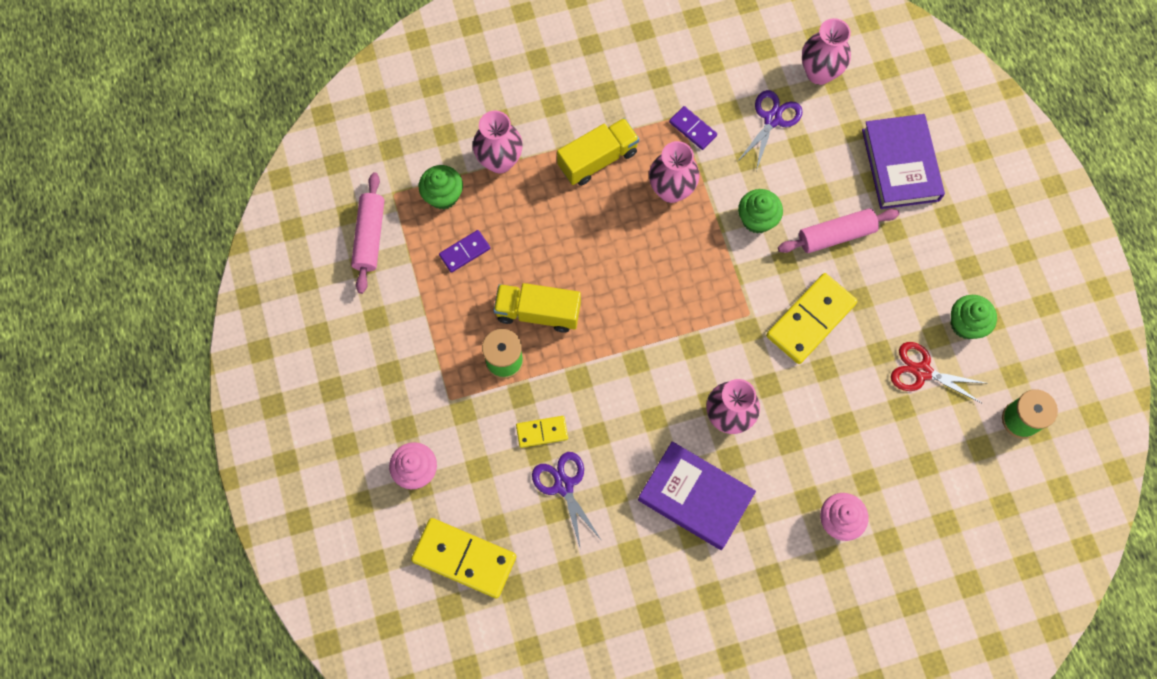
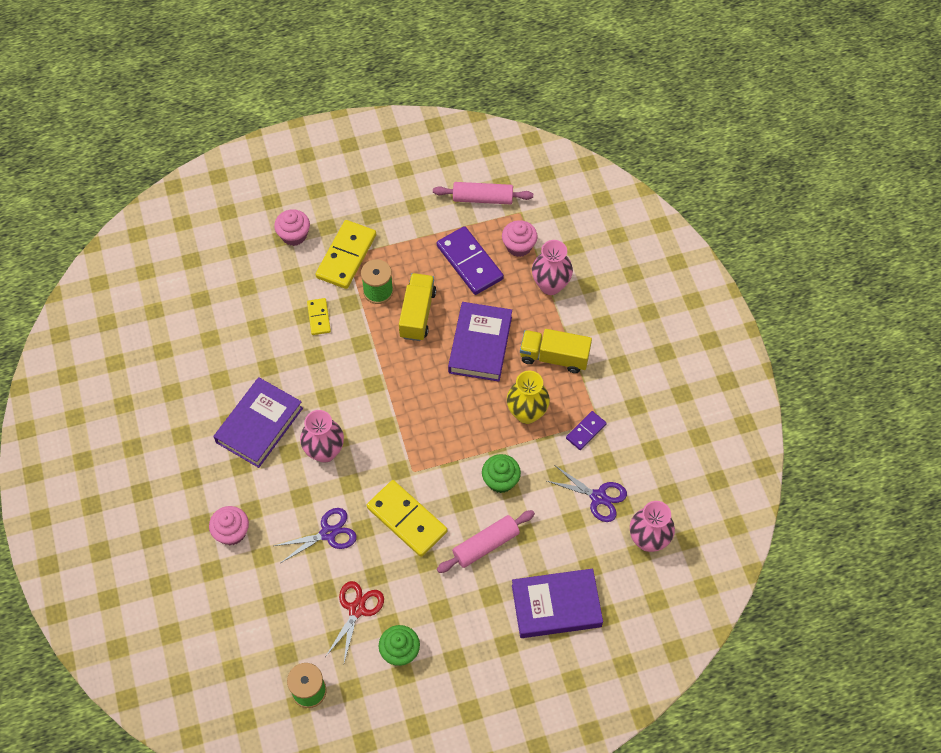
camera: 90 degrees right, 10 degrees down
yellow domino [411,518,516,598] -> yellow domino moved to [315,220,376,289]
green cupcake [419,165,463,209] -> pink cupcake [502,220,538,257]
purple domino [439,230,490,273] -> purple domino [437,226,504,295], size x1.88
purple scissors [532,452,602,550] -> purple scissors moved to [274,508,357,563]
yellow truck [557,118,639,186] -> yellow truck turned 135 degrees clockwise [520,329,592,373]
pink vase [649,141,700,203] -> yellow vase [507,371,550,424]
pink rolling pin [778,208,899,253] -> pink rolling pin turned 75 degrees clockwise [437,510,535,573]
none -> purple book [448,302,512,382]

